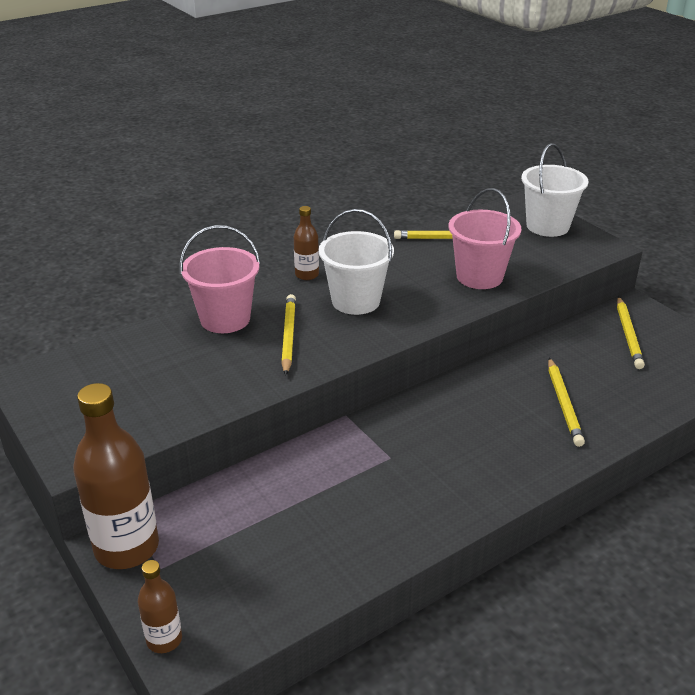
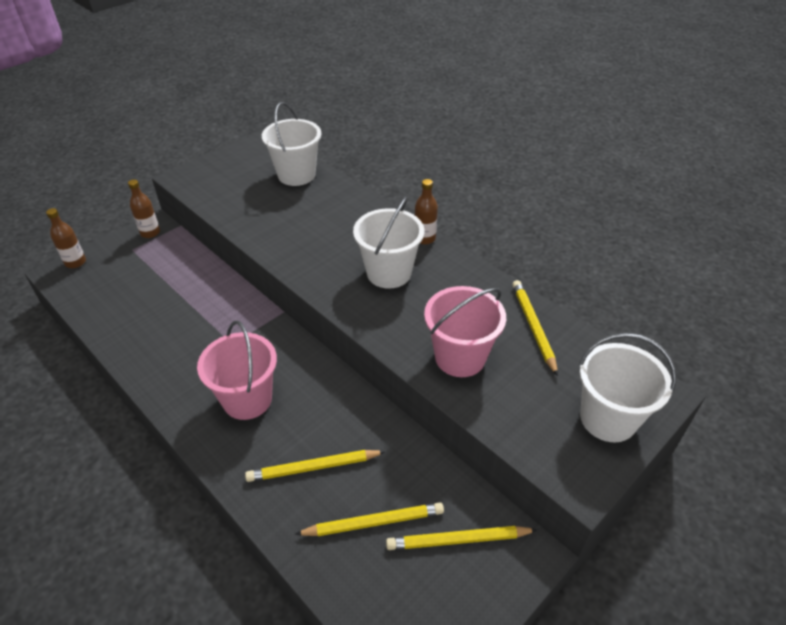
camera: 80 degrees right, 10 degrees up
brown bottle [73,383,159,569] -> brown bottle [128,179,160,238], size x0.50
pink bucket [180,225,260,333] -> pink bucket moved to [197,321,277,420]
yellow pencil [281,294,296,376] -> yellow pencil moved to [295,503,444,536]
none -> white bucket [262,102,321,186]

